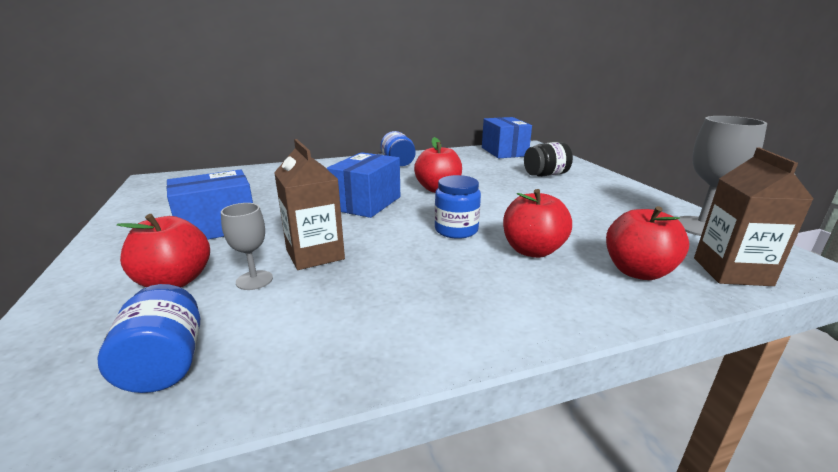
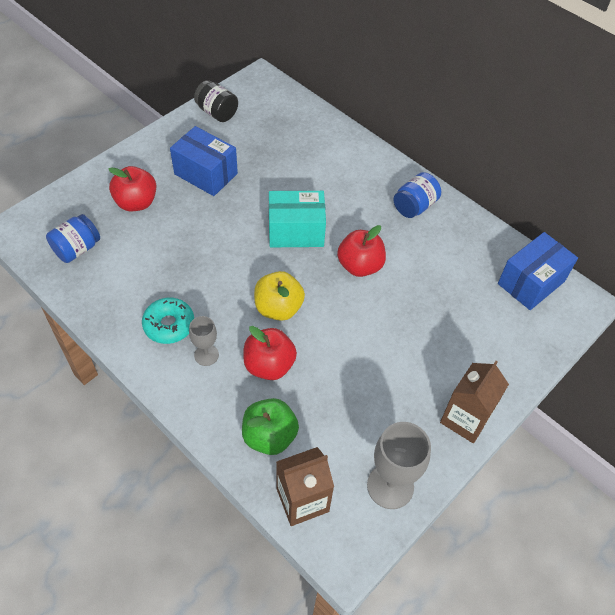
camera: 60 degrees right, 30 degrees up
grey goblet [221,203,273,290] -> grey goblet moved to [189,316,219,366]
brown carton [274,139,345,270] -> brown carton moved to [440,361,509,443]
blue box [327,152,400,218] -> turquoise box [269,191,326,247]
blue jar [435,175,481,239] -> yellow apple [254,271,305,321]
black jar [524,142,573,177] -> black jar moved to [194,80,238,122]
red apple [606,206,689,280] -> green apple [242,398,299,455]
none -> turquoise donut [142,298,194,344]

